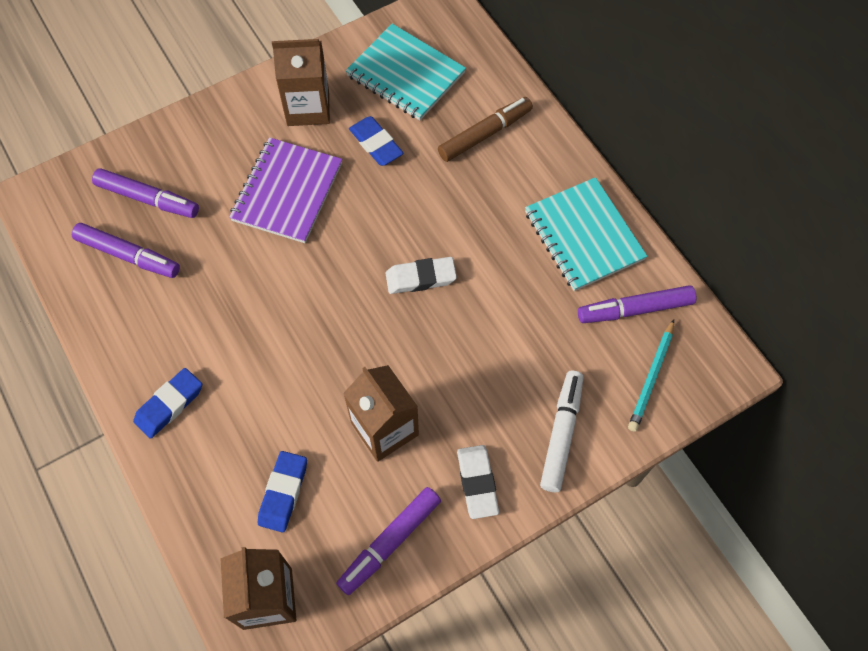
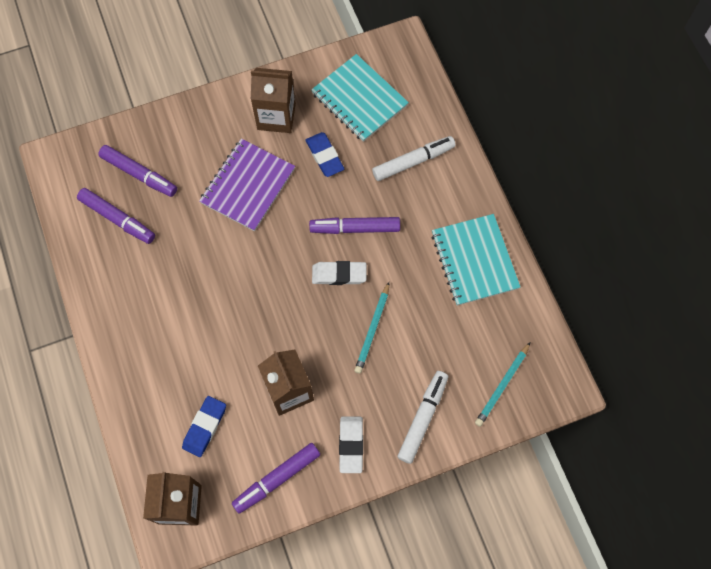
camera: 10 degrees right, 5 degrees up
blue eraser [133,368,202,439] -> none
brown marker [438,97,533,162] -> white marker [372,136,456,181]
purple marker [578,285,696,323] -> purple marker moved to [309,217,400,234]
none -> turquoise pencil [354,282,389,374]

